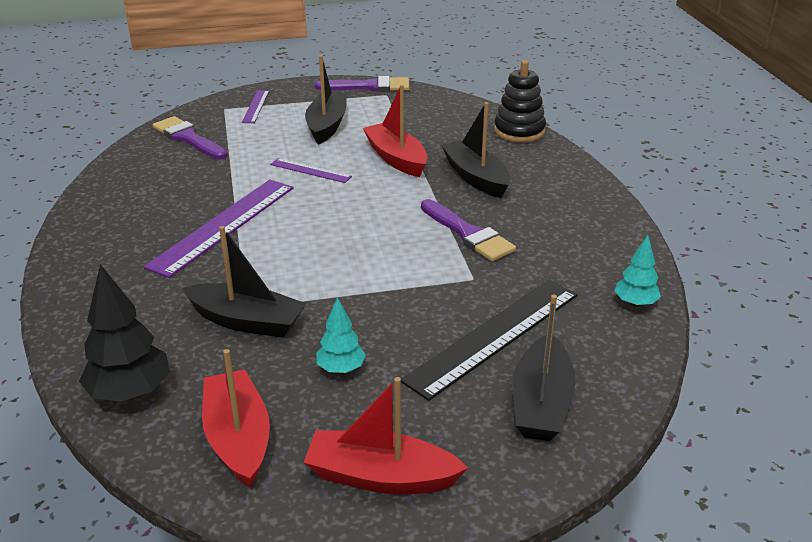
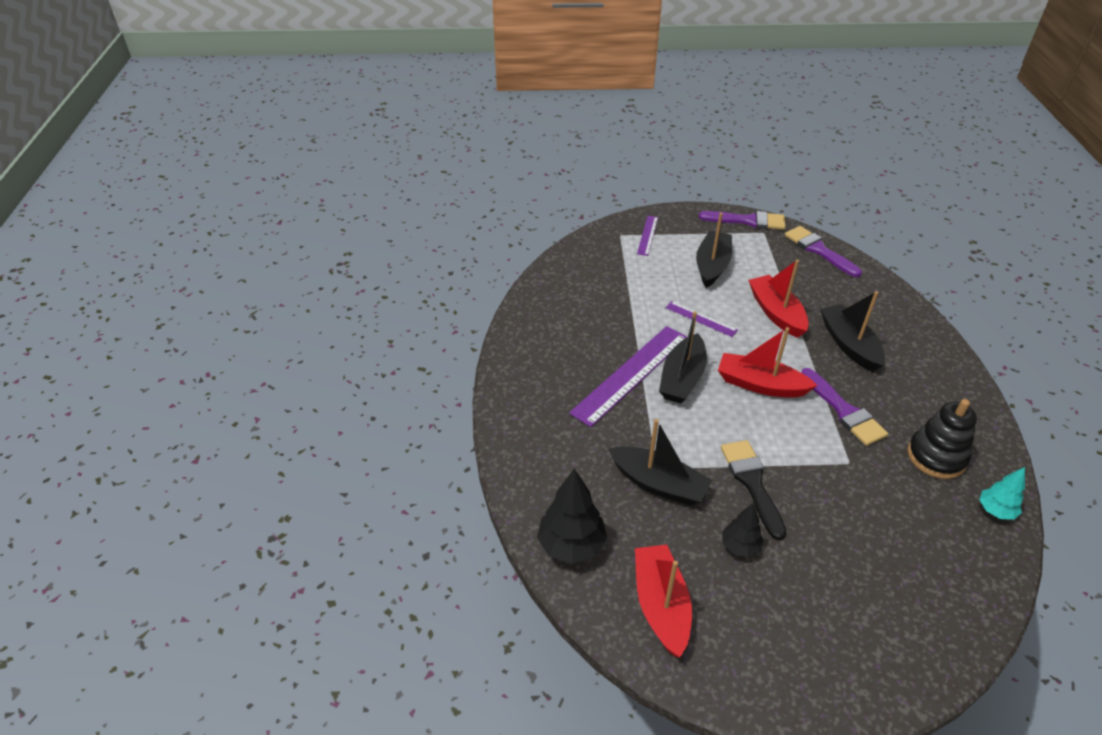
camera: 10 degrees right, 10 degrees up
purple brush [153,116,227,159] -> purple brush moved to [785,226,862,277]
red boat [303,377,468,494] -> red boat moved to [718,327,817,398]
turquoise tree [316,297,366,373] -> black tree [722,503,764,557]
black ruler [401,280,578,401] -> none
black stacking toy [494,60,546,142] -> black stacking toy moved to [907,399,977,479]
black boat [513,295,576,441] -> black boat moved to [659,311,707,403]
none -> black brush [721,440,786,541]

